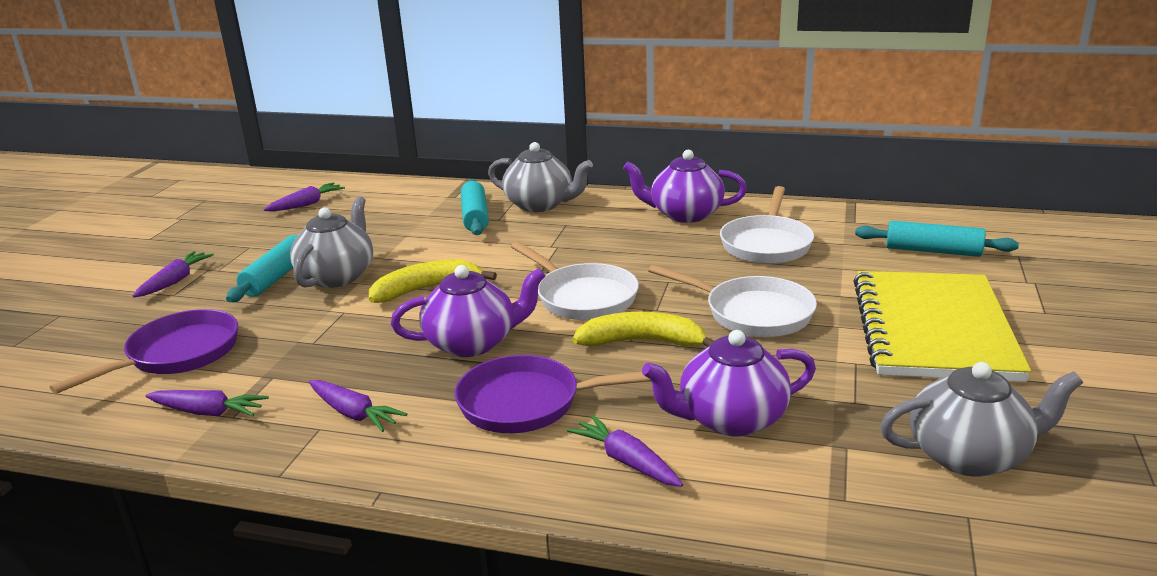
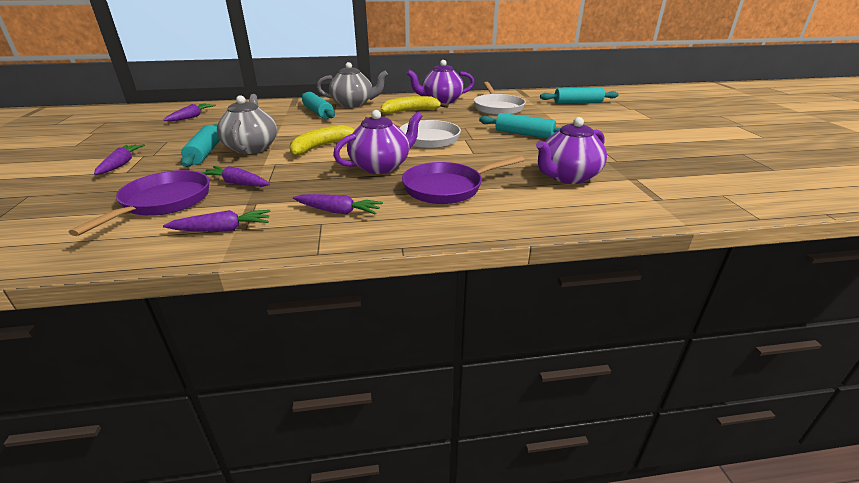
camera: 25 degrees left, 5 degrees up
purple carrot [567,415,683,487] -> purple carrot moved to [201,166,270,187]
yellow banana [572,312,714,347] -> yellow banana moved to [381,96,449,114]
white pan [648,264,817,337] -> turquoise rolling pin [479,113,561,138]
yellow notebook [854,271,1031,382] -> none
grey teapot [880,362,1083,477] -> none

